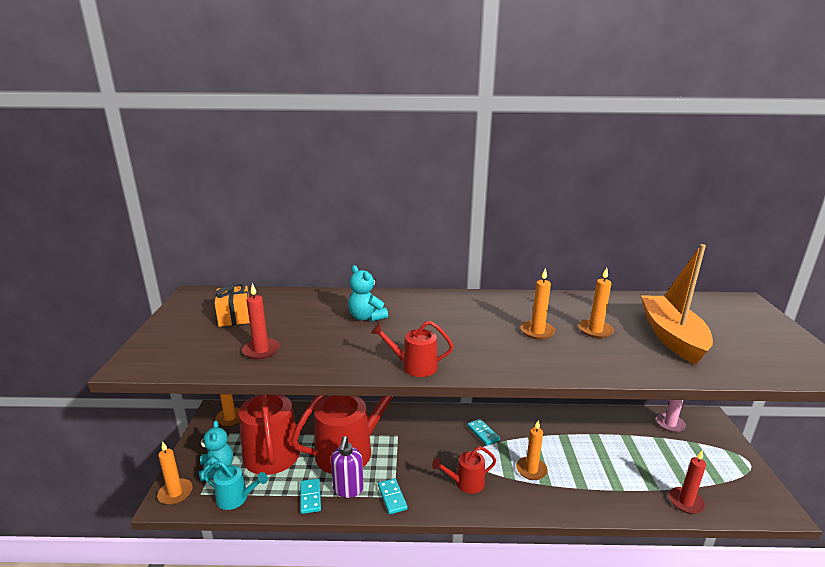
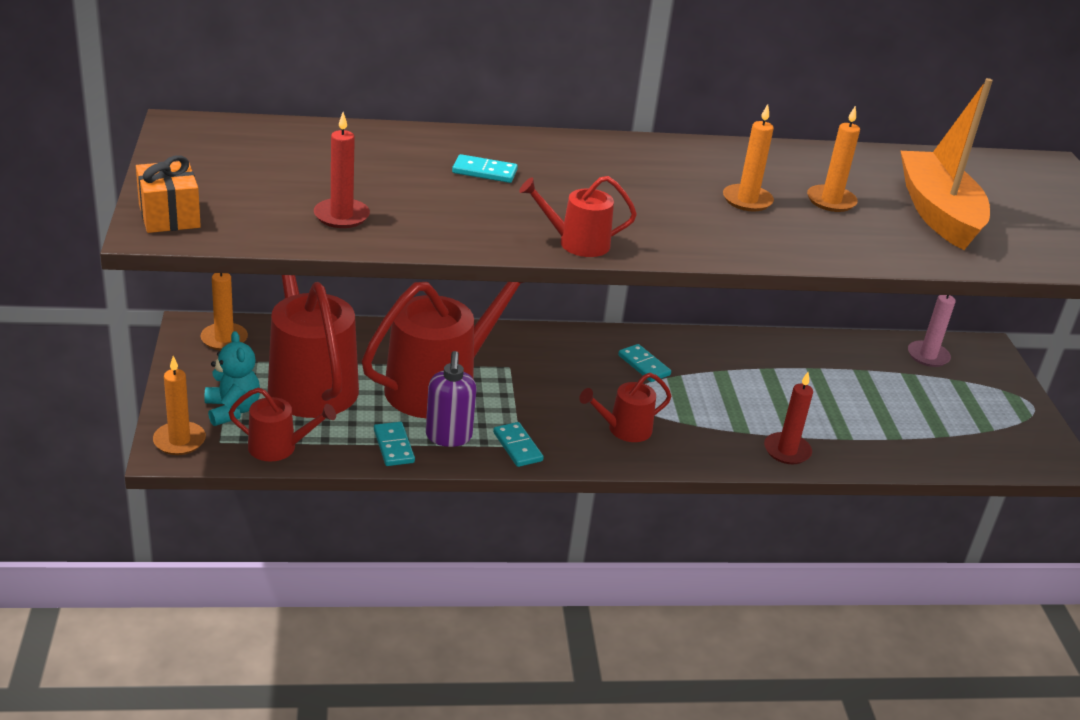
camera: 10 degrees left, 10 degrees up
turquoise watering can [204,461,268,510] -> red watering can [228,388,336,461]
orange gift [214,282,250,327] -> orange gift moved to [136,155,201,233]
turquoise teddy bear [348,265,388,322] -> turquoise domino [452,154,518,183]
orange candle [516,420,548,480] -> none
red candle [669,451,706,514] -> red candle moved to [764,372,813,464]

